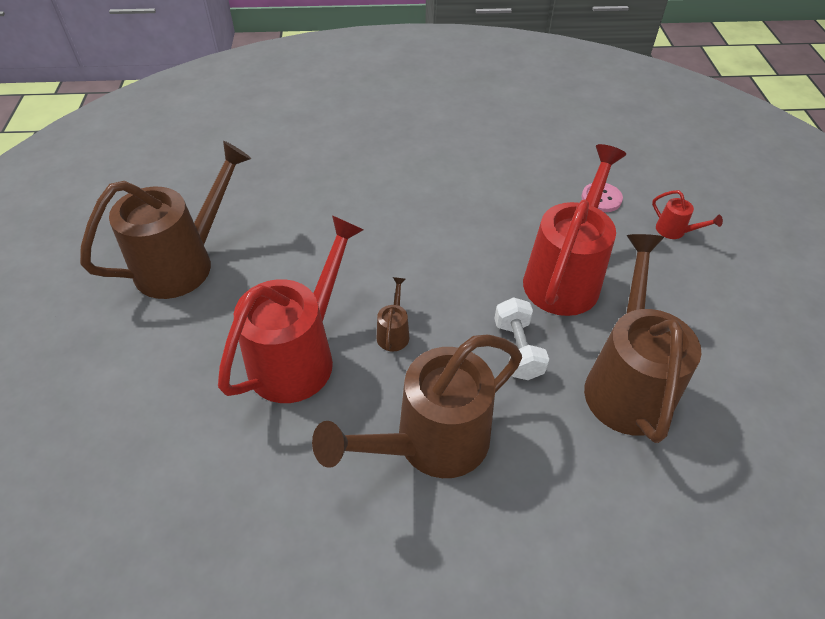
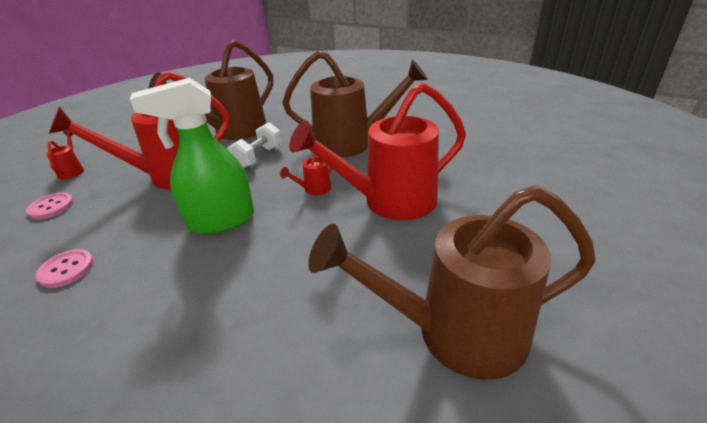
camera: 140 degrees left, 15 degrees down
brown watering can [377,277,409,351] -> red watering can [280,153,332,195]
none -> pink button [36,249,94,288]
none -> green spray bottle [130,78,254,234]

